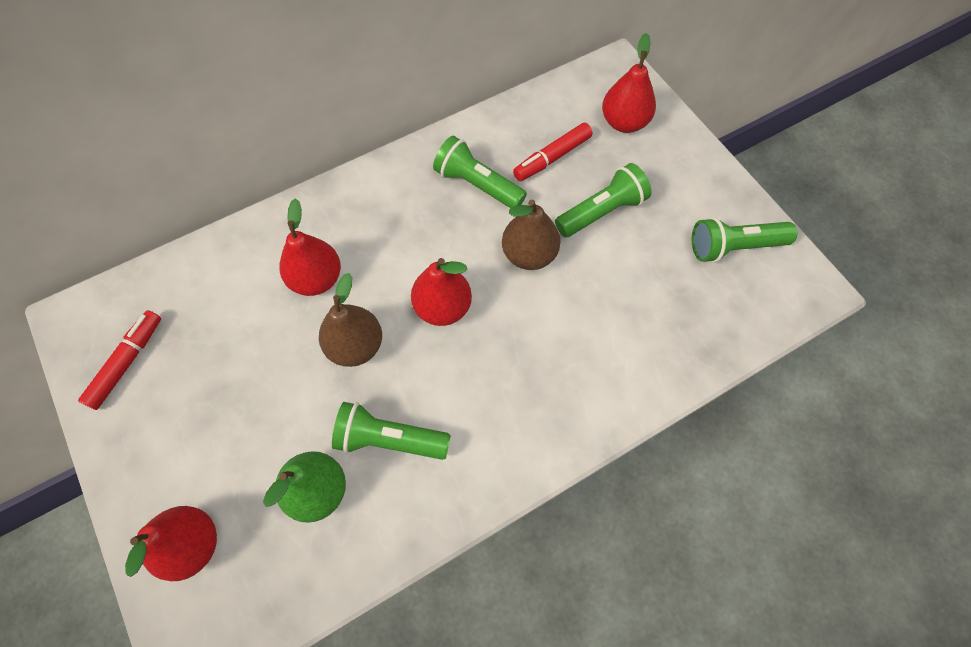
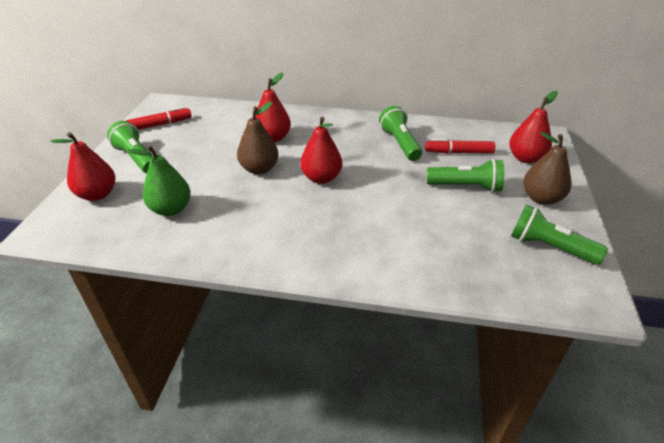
camera: 40 degrees right, 25 degrees down
green flashlight [332,402,451,460] -> green flashlight moved to [107,121,152,173]
brown pear [502,199,560,270] -> brown pear moved to [523,132,571,205]

